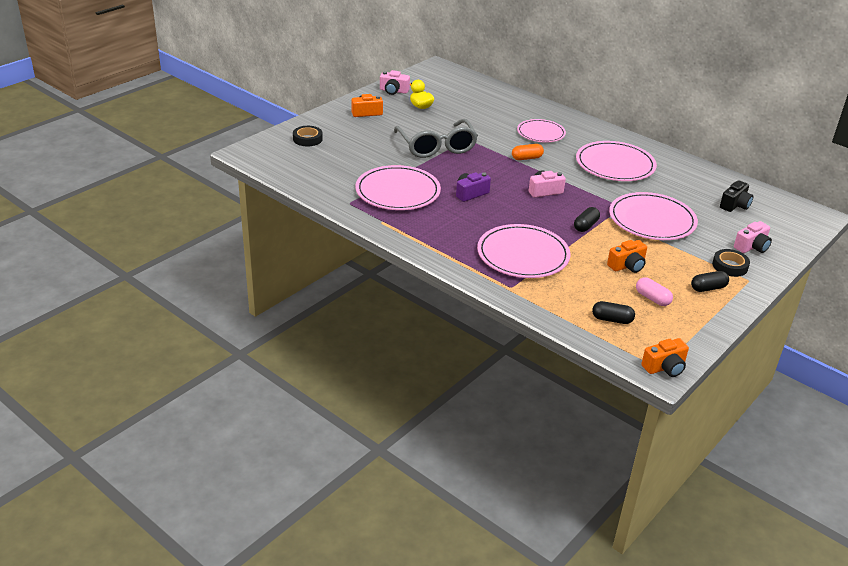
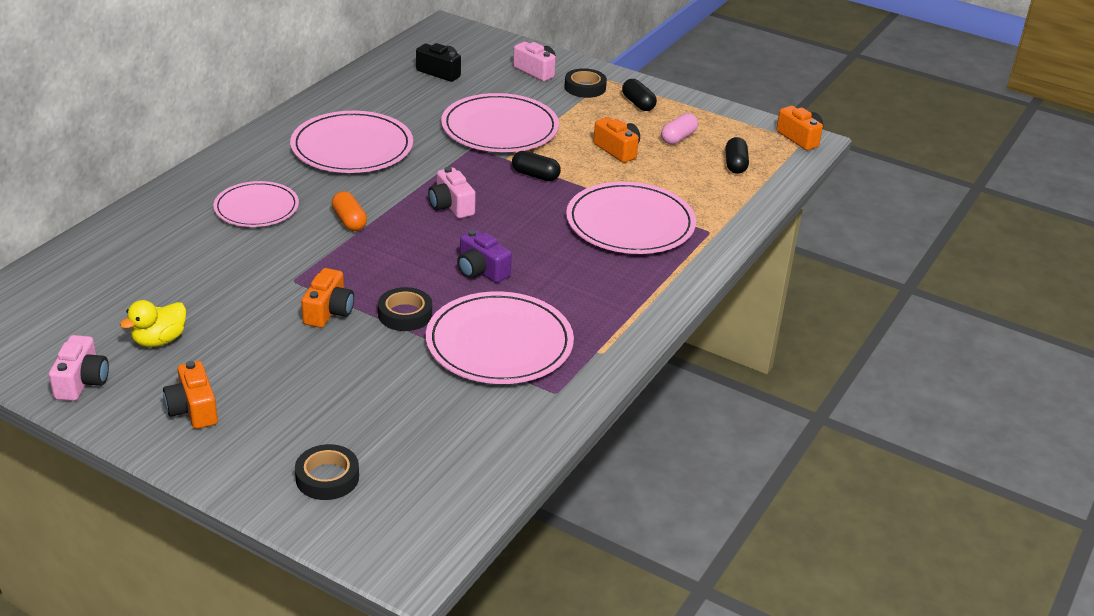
camera: 100 degrees left, 0 degrees up
grey glasses [394,119,478,158] -> orange camera [301,268,354,328]
none -> black tape [378,287,432,331]

